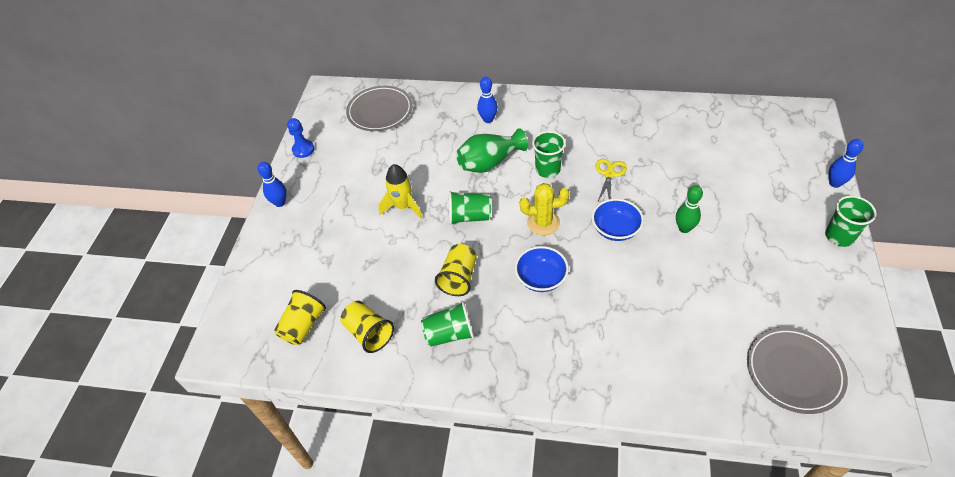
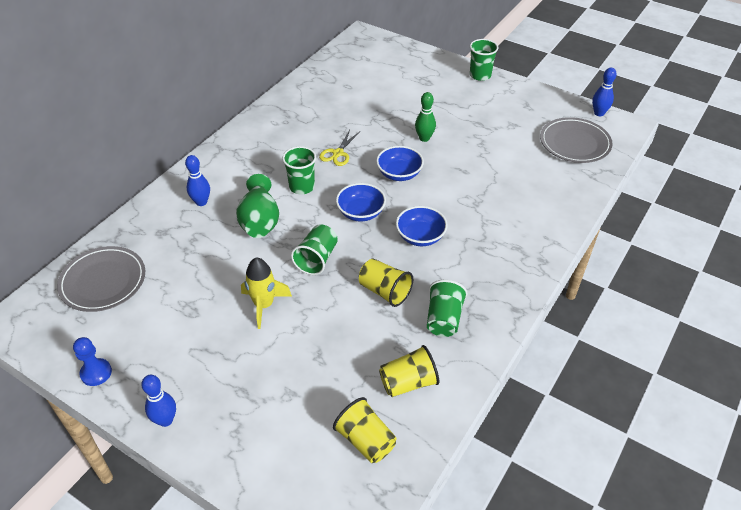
camera: 70 degrees left, 5 degrees down
yellow cactus [519,183,569,235] -> blue bowl [336,183,386,221]
yellow scissors [595,159,627,203] -> yellow scissors turned 105 degrees counterclockwise [319,130,359,166]
blue bowling pin [829,139,864,188] -> blue bowling pin moved to [592,68,617,116]

